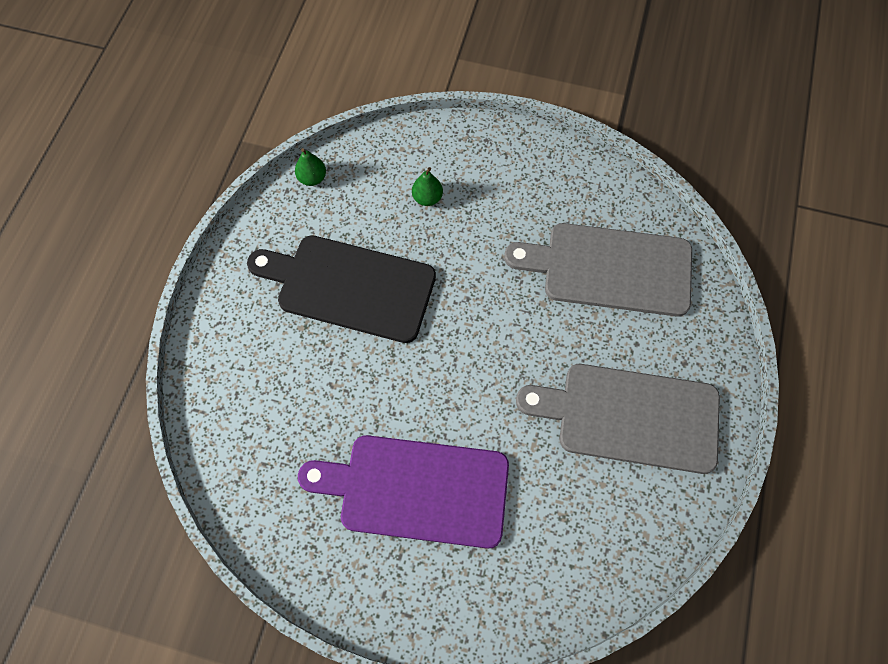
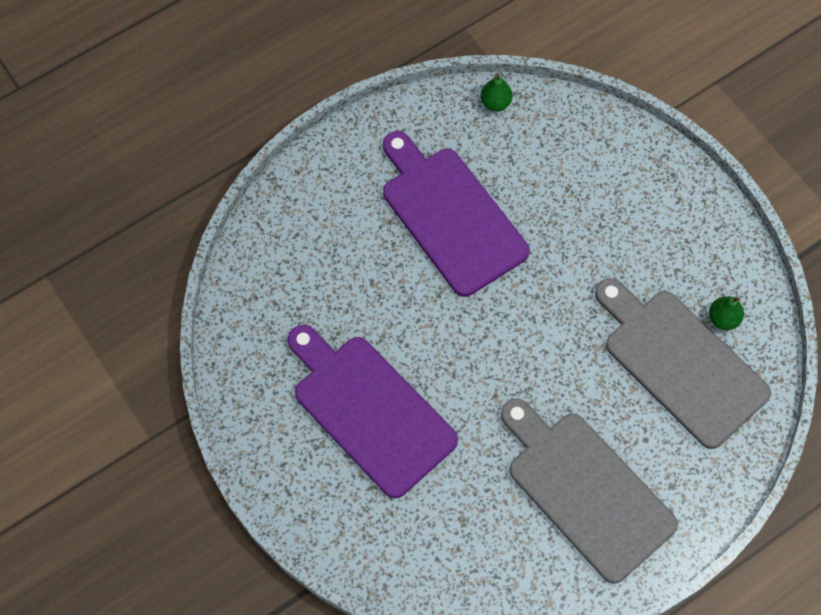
camera: 40 degrees right, 0 degrees up
black cutting board [247,235,436,343] -> purple cutting board [383,131,530,297]
green pear [412,167,443,206] -> green pear moved to [709,296,744,330]

